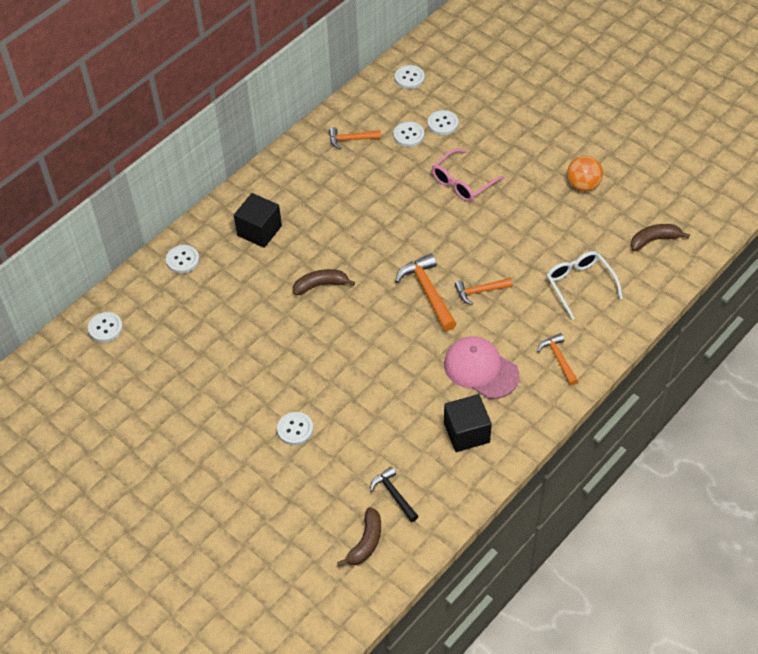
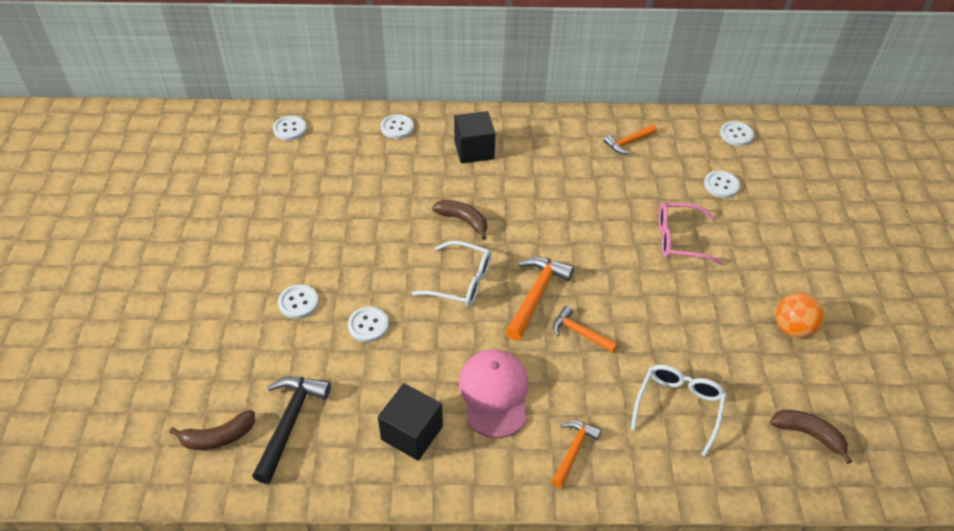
camera: 45 degrees right, 5 degrees down
orange hammer [329,127,381,150] -> orange hammer turned 75 degrees counterclockwise [604,124,657,154]
black hammer [370,466,419,522] -> black hammer [252,376,331,484], size x1.59
white button [393,122,424,147] -> white button moved to [348,307,389,342]
none -> white glasses [412,241,492,307]

